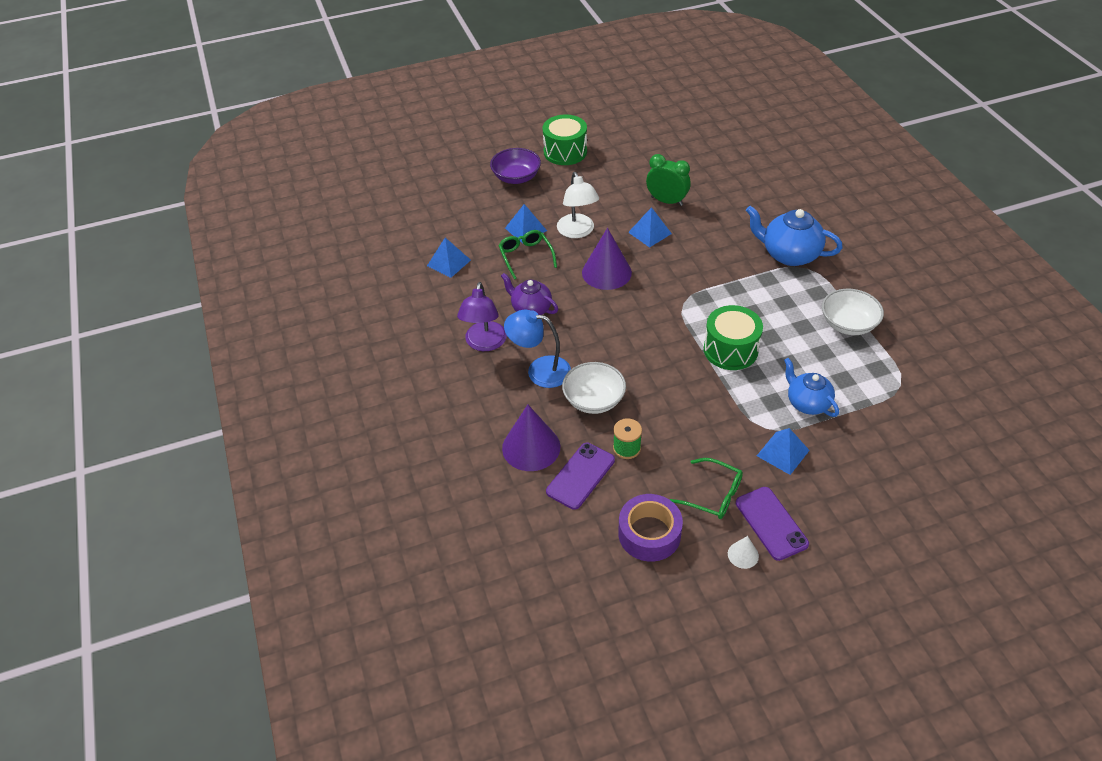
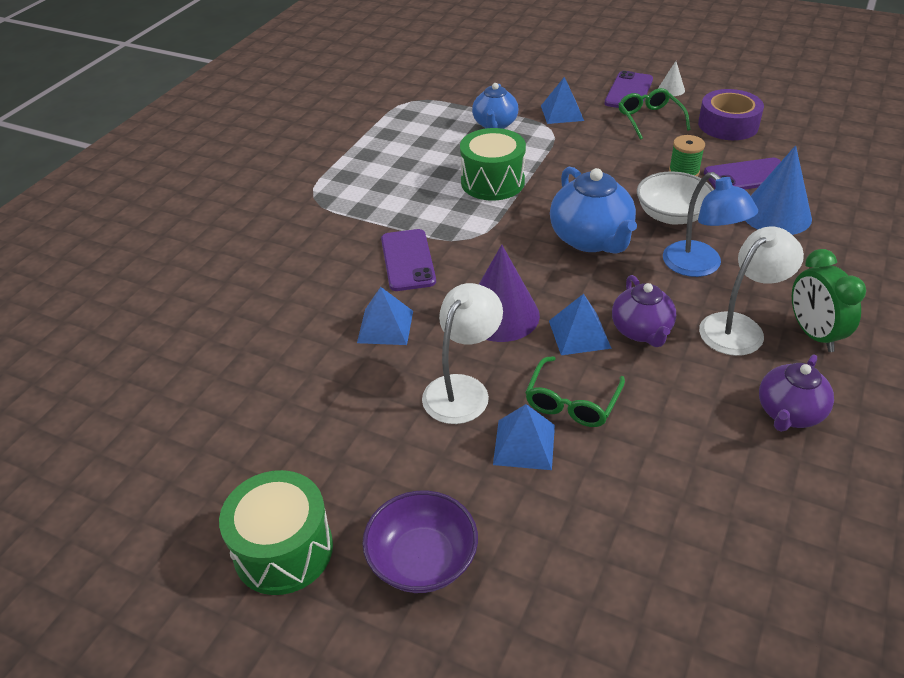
camera: 135 degrees left, 5 degrees down
blue pyramid [427,238,471,278] -> blue pyramid moved to [549,294,612,355]
purple lamp [457,282,507,351] -> white lamp [699,227,804,356]
purple cone [502,404,560,471] -> blue cone [745,145,812,235]
green clock [646,154,691,206] -> green clock moved to [792,249,866,352]
blue teapot [746,206,843,266] -> blue teapot moved to [550,167,637,254]
white bowl [822,289,884,335] -> none
none -> purple phone [381,229,436,291]
none -> purple teapot [759,354,834,432]

